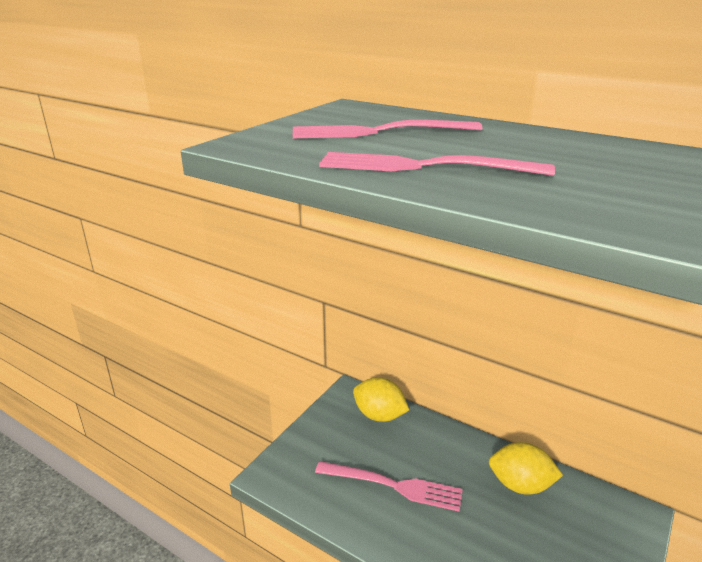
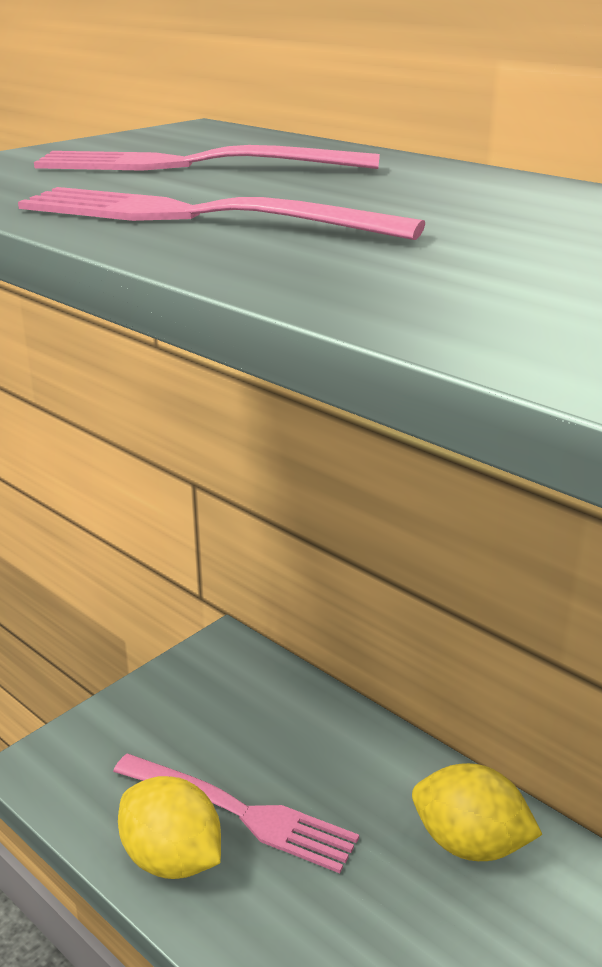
camera: 10 degrees right, 0 degrees up
yellow lemon [353,377,409,422] -> yellow lemon moved to [118,776,221,879]

